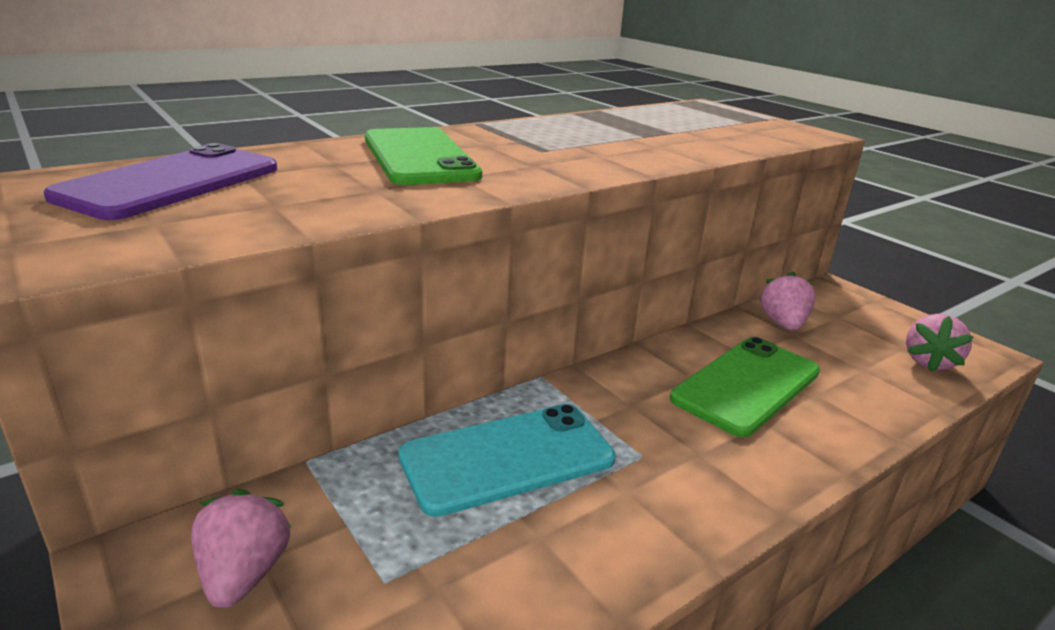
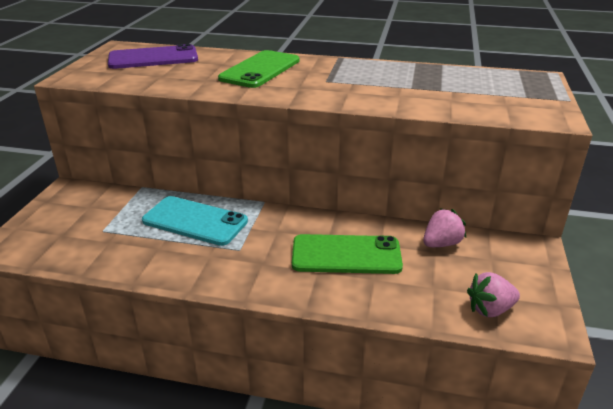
camera: 50 degrees right, 5 degrees up
pink strawberry [191,489,292,608] -> none

